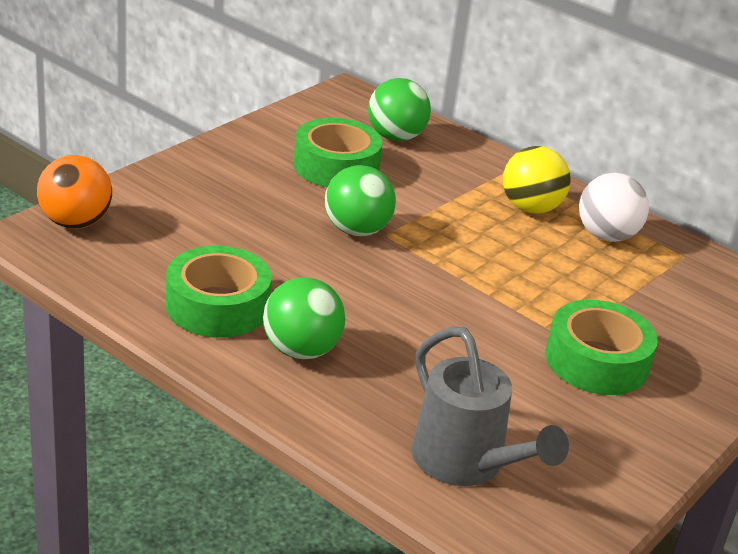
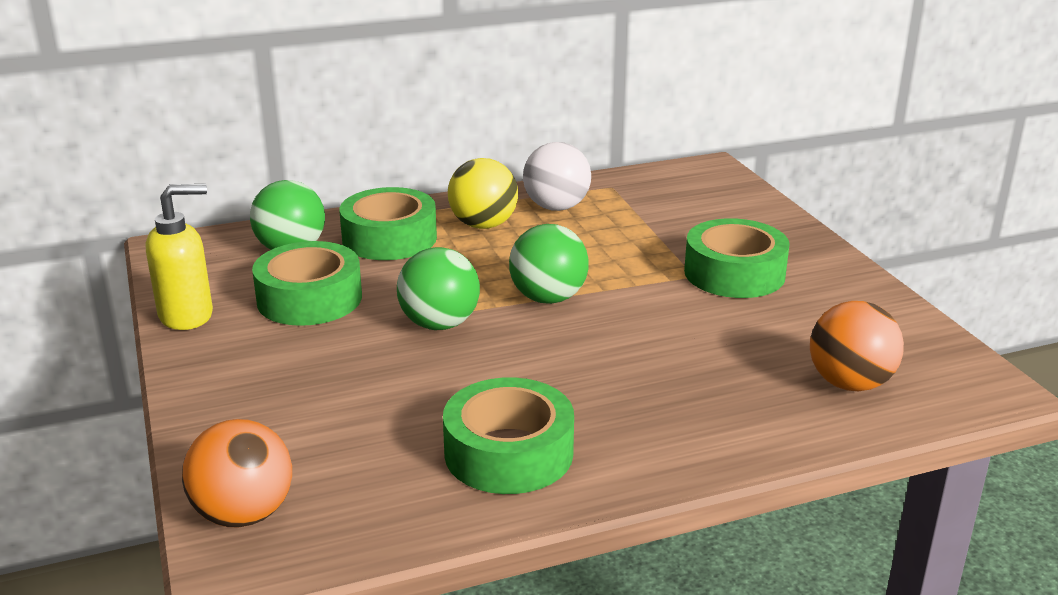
camera: 55 degrees left, 5 degrees down
green ball [263,277,345,360] -> green ball moved to [509,224,589,304]
grey watering can [412,326,569,486] -> orange ball [810,301,904,391]
none -> yellow soap dispenser [146,184,213,330]
none -> green tape [339,187,437,260]

